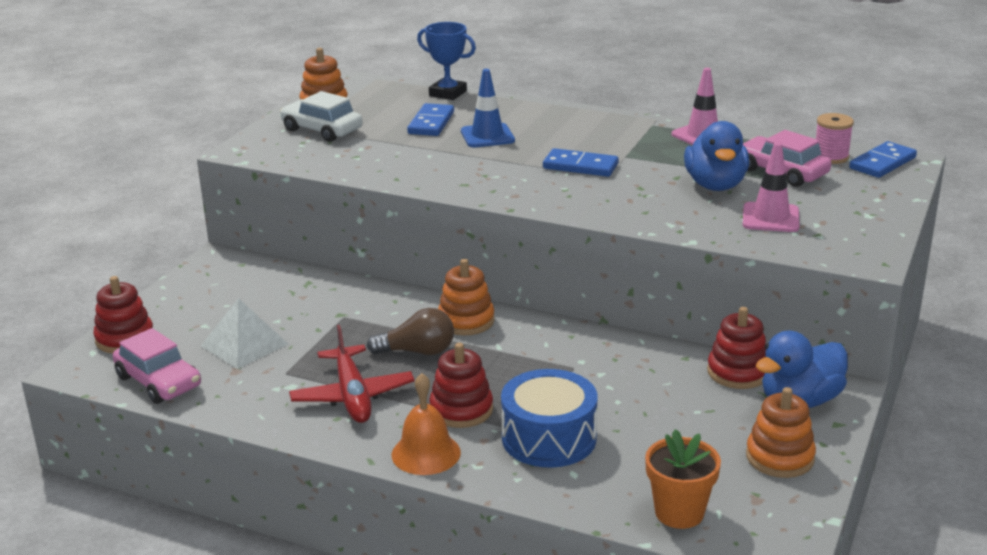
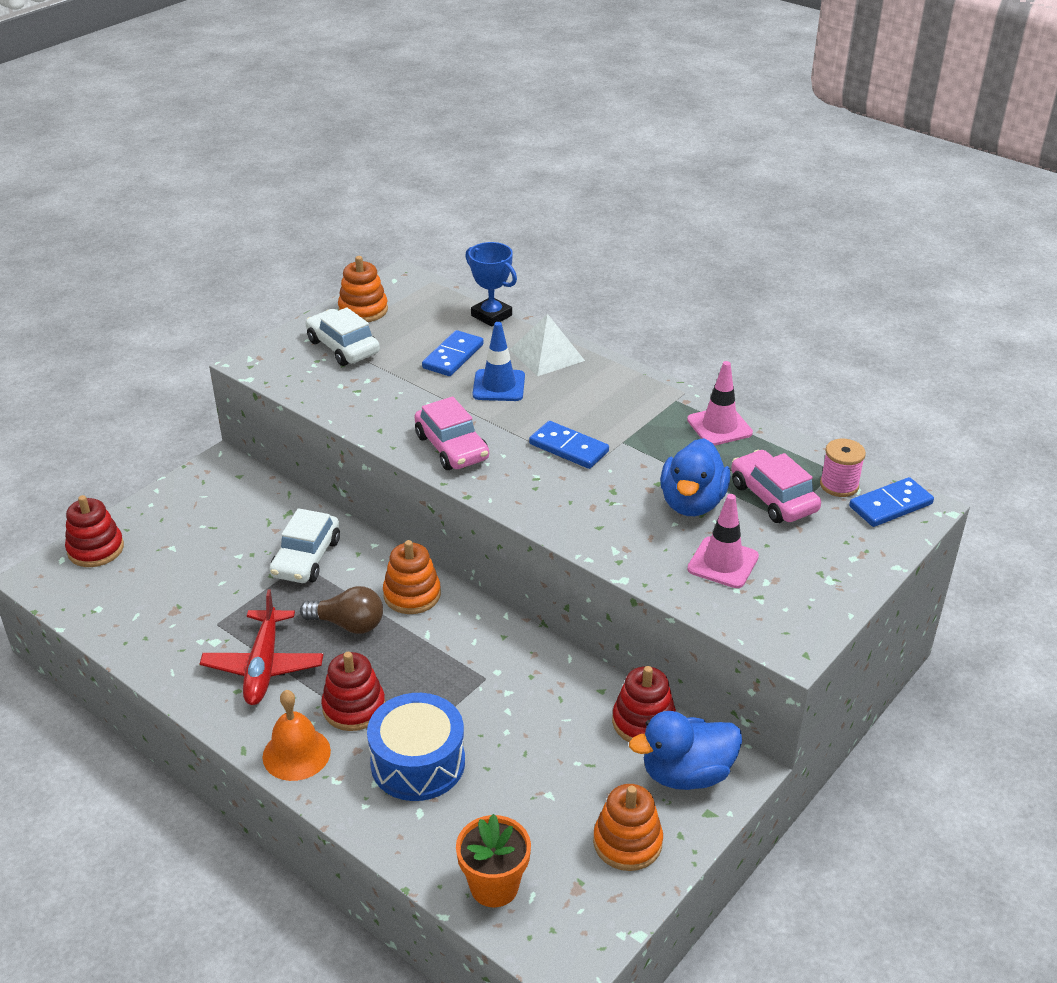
camera: 15 degrees right, 10 degrees up
pink car [113,328,201,404] -> pink car moved to [414,396,489,470]
white pyramid [201,298,288,369] -> white pyramid moved to [510,314,585,376]
none -> white car [269,508,340,583]

